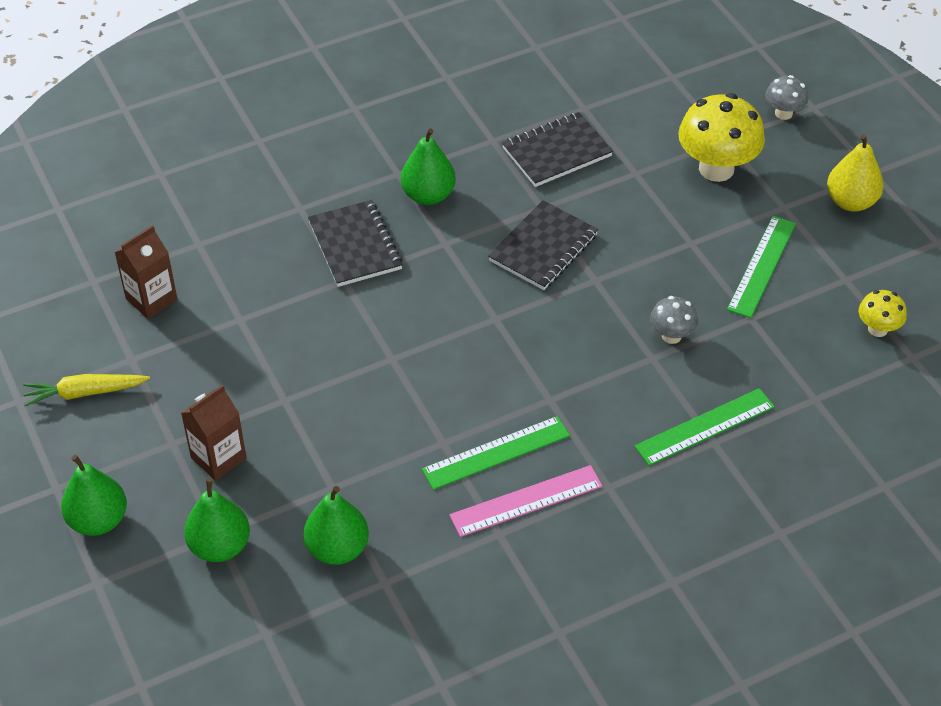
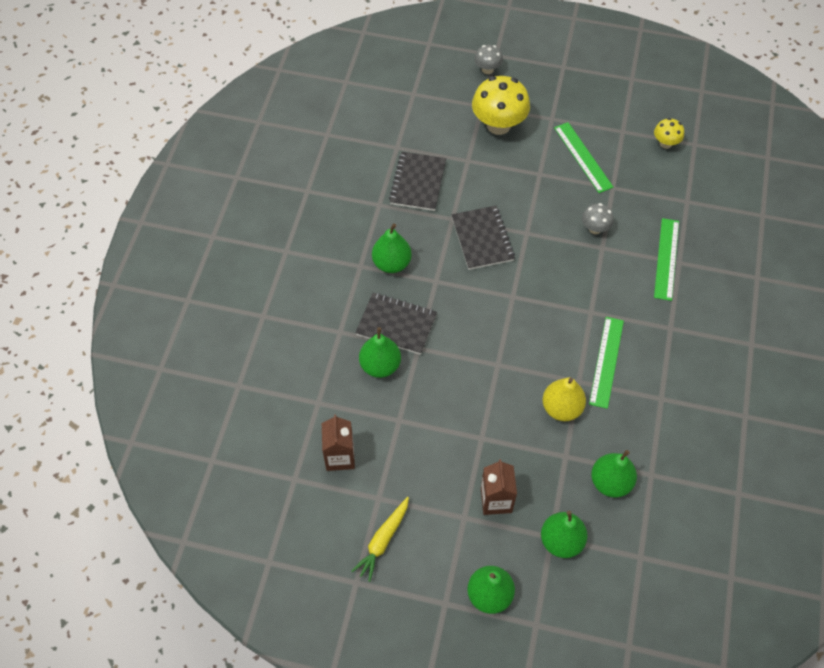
camera: 50 degrees left, 10 degrees up
pink ruler [449,465,603,537] -> none
yellow pear [827,134,884,212] -> yellow pear moved to [543,377,586,421]
none -> green pear [359,327,401,378]

